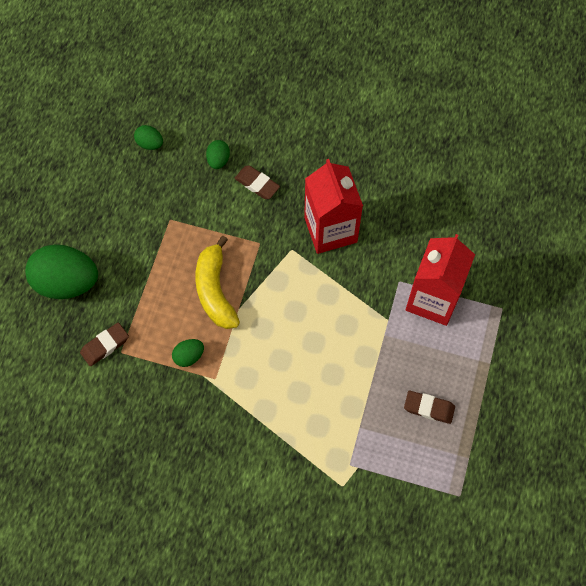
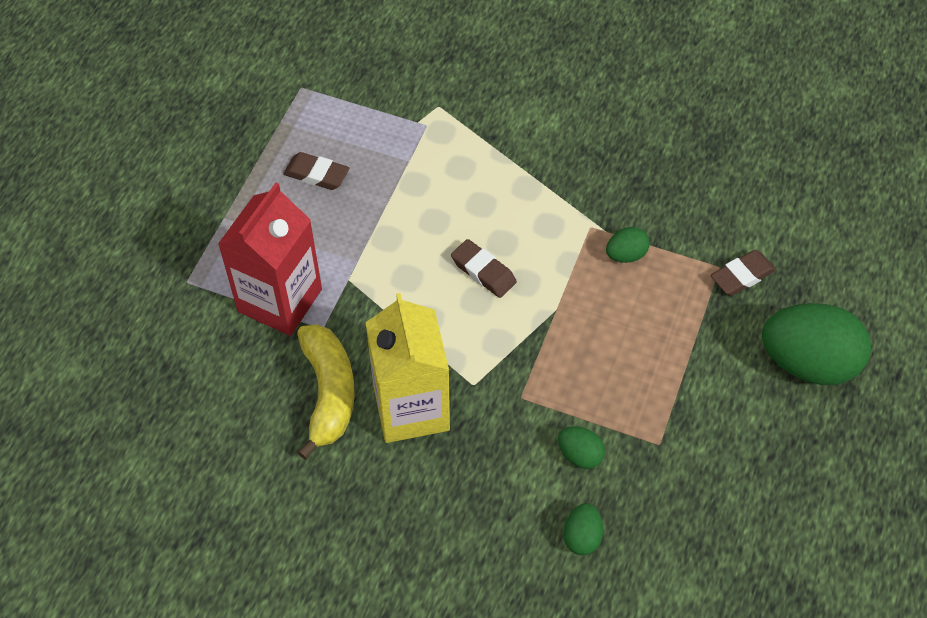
camera: 175 degrees left, 10 degrees down
green egg [134,125,163,150] -> green egg moved to [558,426,605,469]
yellow banana [195,236,240,329] -> yellow banana moved to [297,324,355,459]
brown eraser [235,166,280,199] -> brown eraser moved to [451,239,517,298]
red carton [304,159,363,254] -> yellow carton [365,293,450,443]

